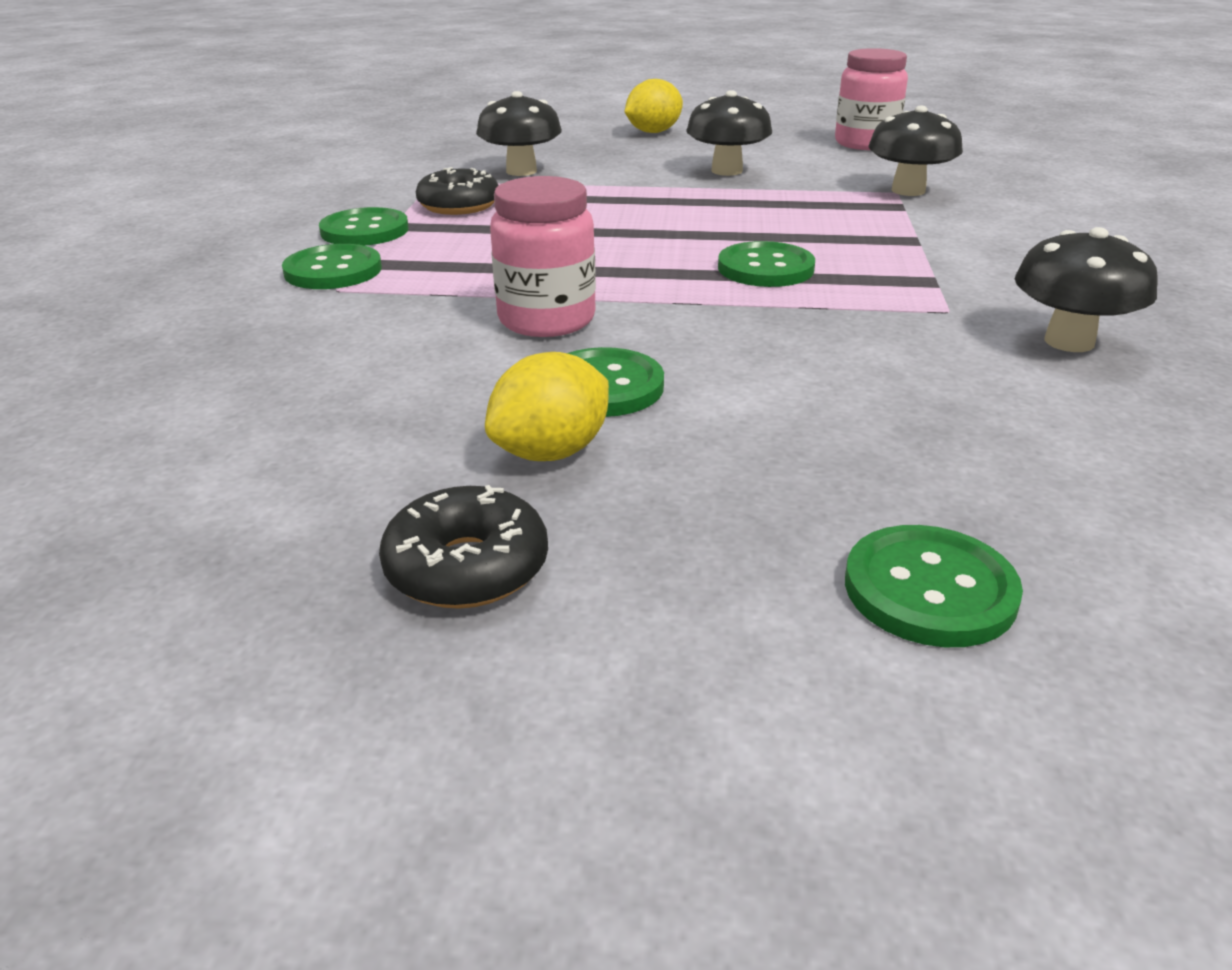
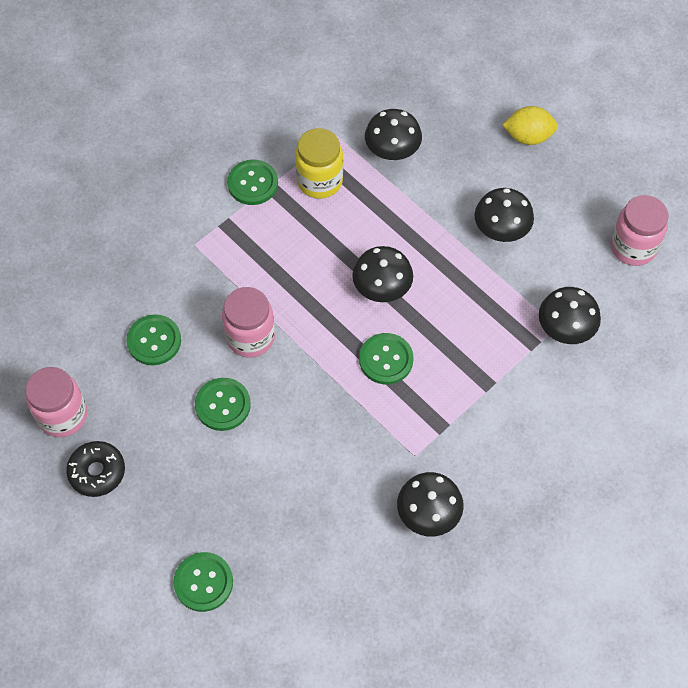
camera: 40 degrees right, 30 degrees up
green button [282,244,382,289] -> green button moved to [126,314,181,365]
black donut [416,167,499,215] -> yellow jar [295,128,343,199]
yellow lemon [485,352,609,461] -> none
none -> pink jar [26,367,87,437]
none -> black mushroom [352,246,413,302]

